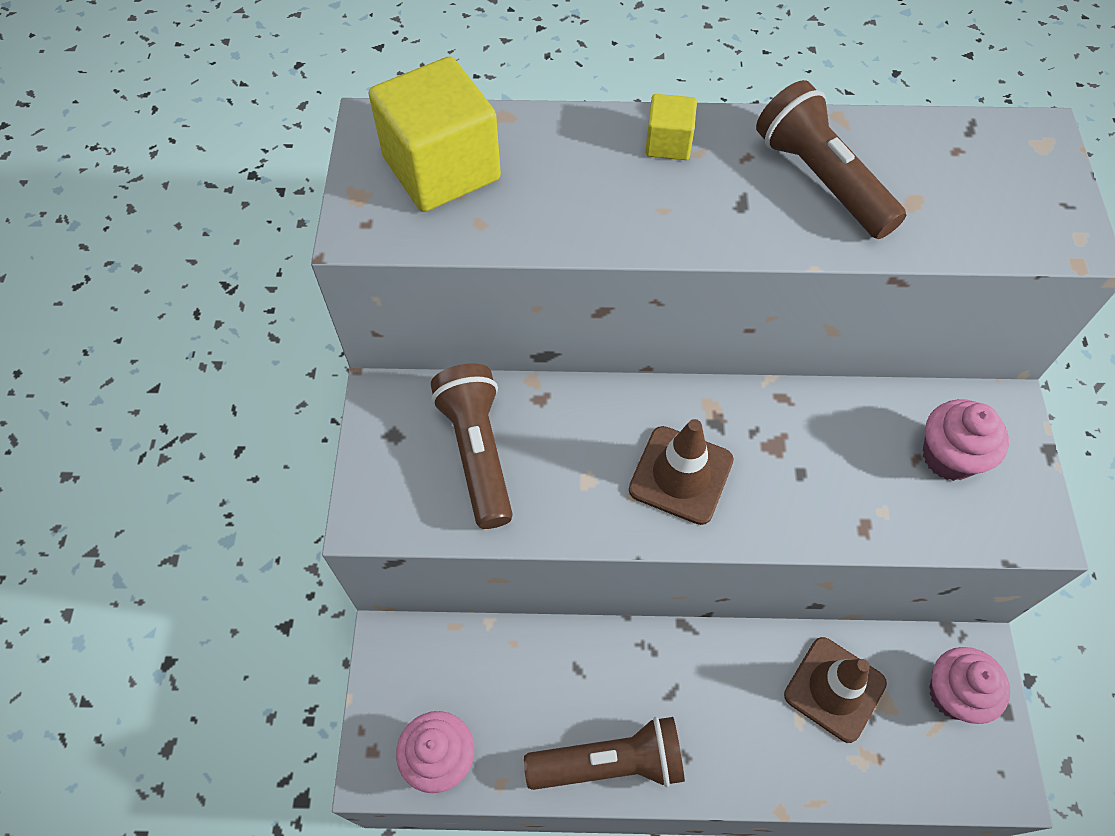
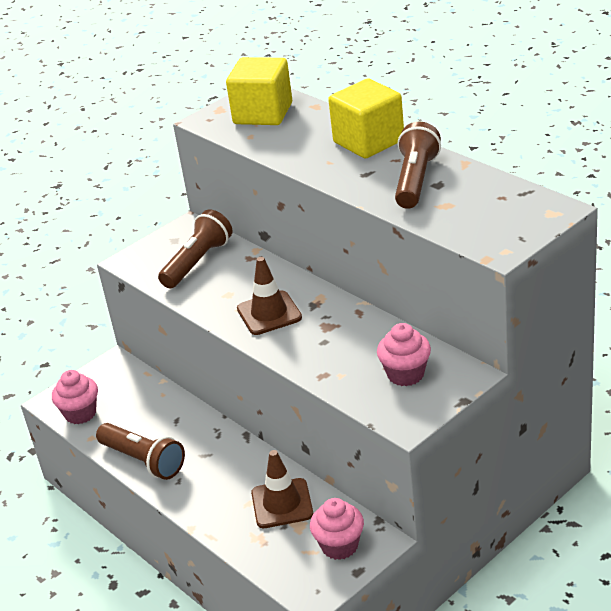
camera: 50 degrees right, 25 degrees down
yellow cube [645,94,697,160] -> yellow cube [328,78,404,159], size x2.04

